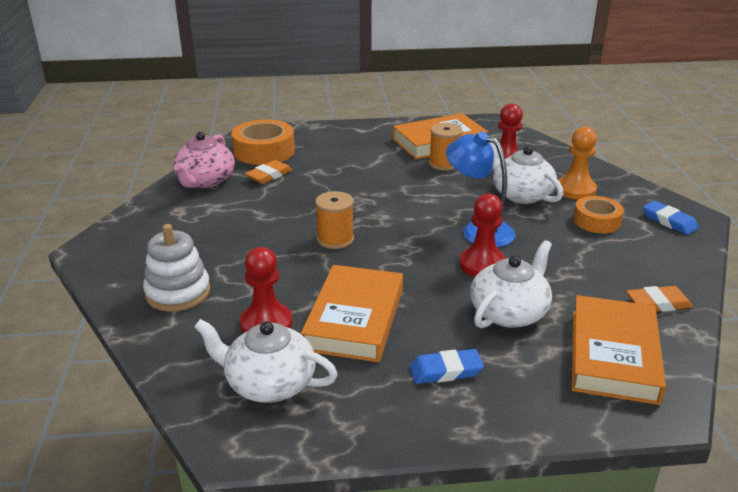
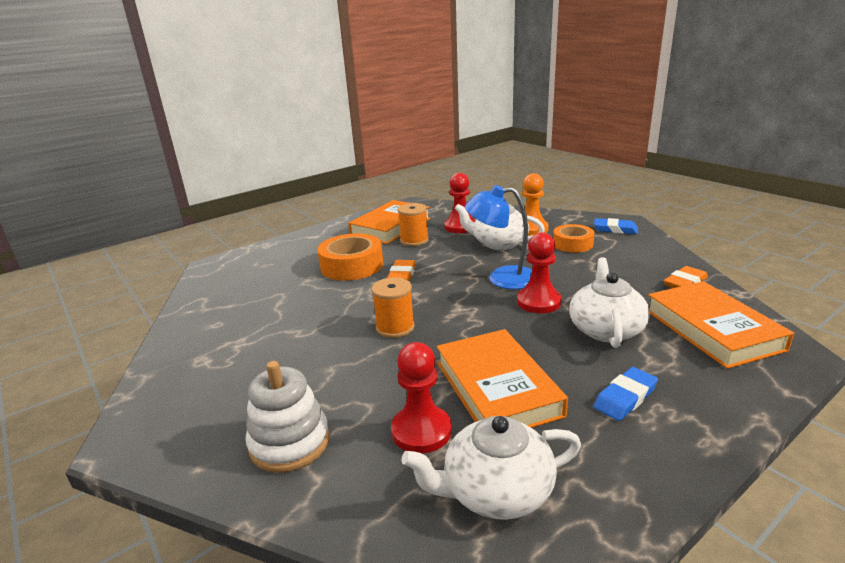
camera: 30 degrees left, 5 degrees down
pink teapot [173,132,235,188] -> none
orange tape [231,119,295,165] -> orange tape moved to [317,233,383,281]
orange eraser [245,160,292,184] -> orange eraser moved to [387,260,416,281]

